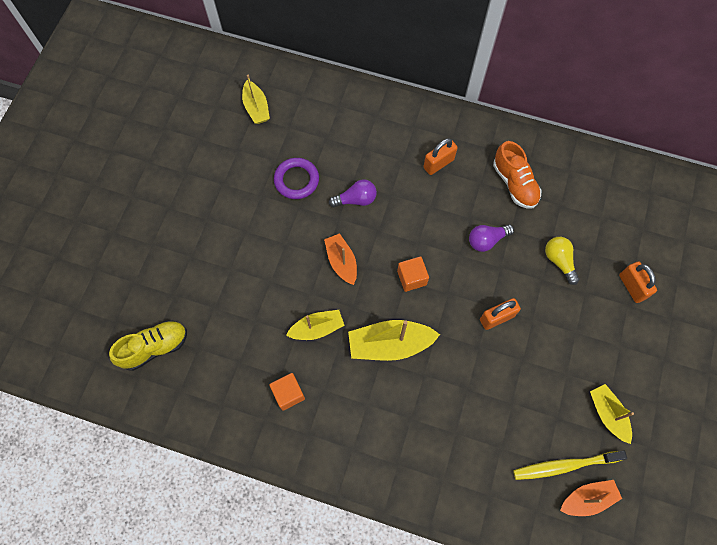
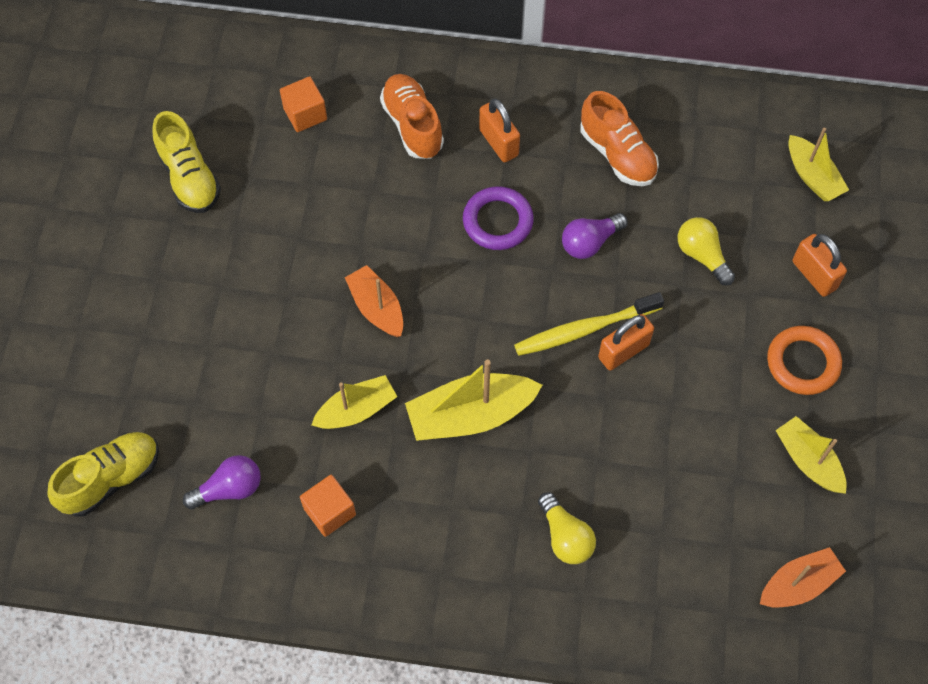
camera: 10 degrees left, 5 degrees down
yellow boat [242,75,270,124] -> yellow boat moved to [788,128,849,201]
purple ring [274,158,319,199] -> purple ring moved to [463,186,534,250]
purple light bulb [329,179,377,208] -> purple light bulb moved to [183,455,261,510]
orange cube [397,256,429,292] -> orange cube moved to [280,76,327,132]
orange padlock [423,138,458,175] -> orange padlock turned 75 degrees counterclockwise [479,99,520,162]
yellow toothbrush [513,450,627,480] -> yellow toothbrush moved to [514,292,664,356]
none -> yellow shoe [152,111,221,213]
none -> orange shoe [380,74,444,159]
none -> yellow light bulb [538,492,596,564]
none -> orange ring [767,326,842,395]

